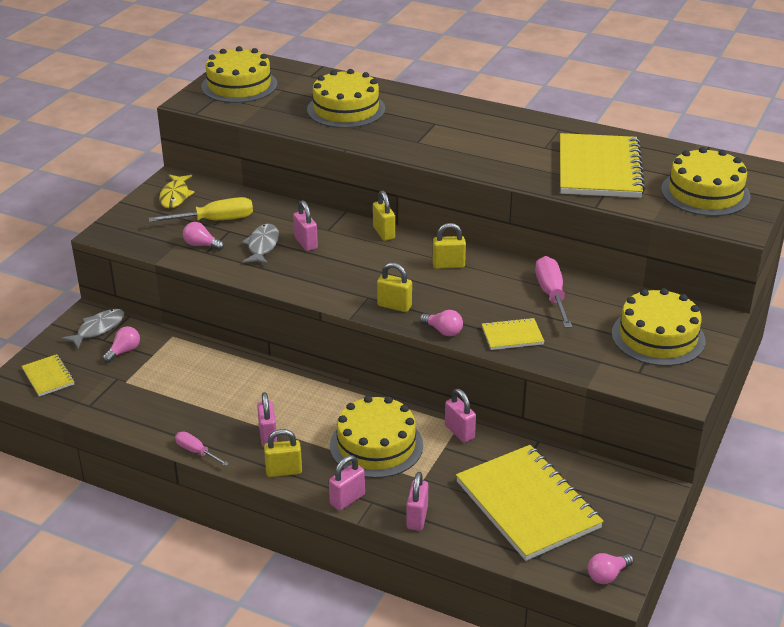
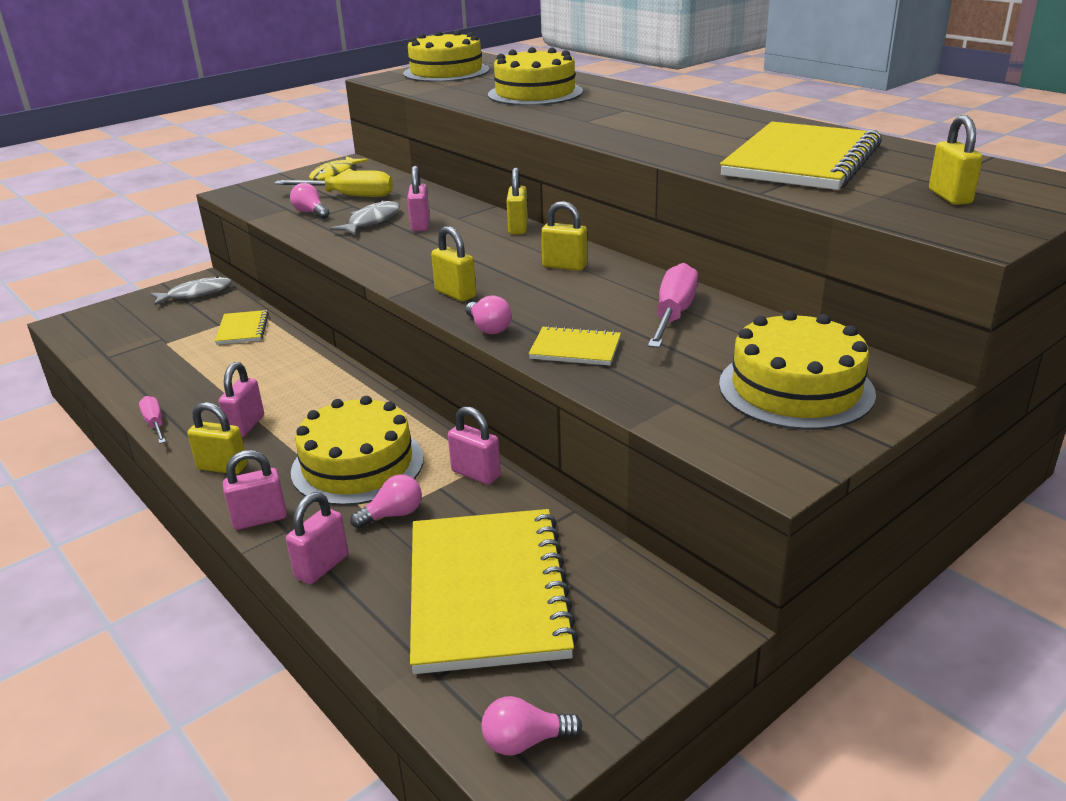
camera: 25 degrees right, 5 degrees down
yellow notebook [22,354,75,396] -> yellow notebook moved to [215,310,269,345]
pink light bulb [103,326,140,363] -> pink light bulb moved to [350,474,422,528]
pink padlock [445,389,476,443] -> pink padlock turned 45 degrees counterclockwise [448,406,501,485]
yellow cake [661,147,751,216] -> yellow padlock [929,115,983,205]

